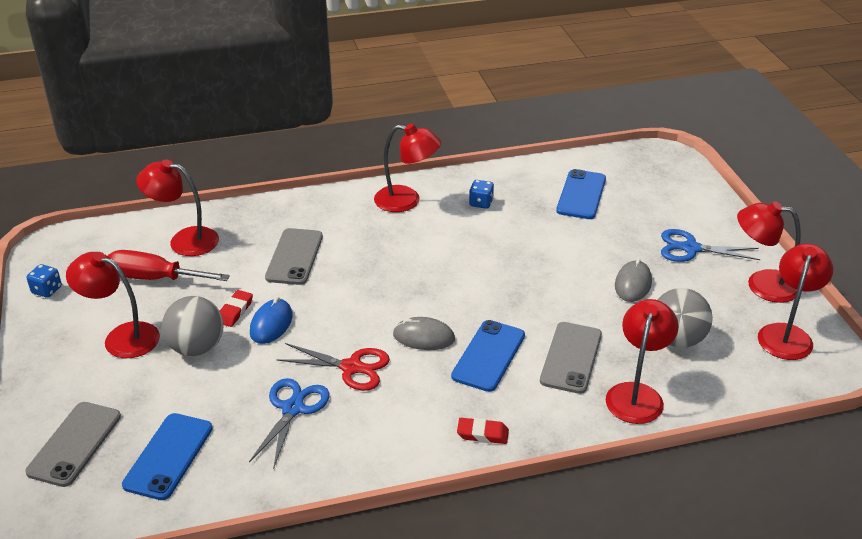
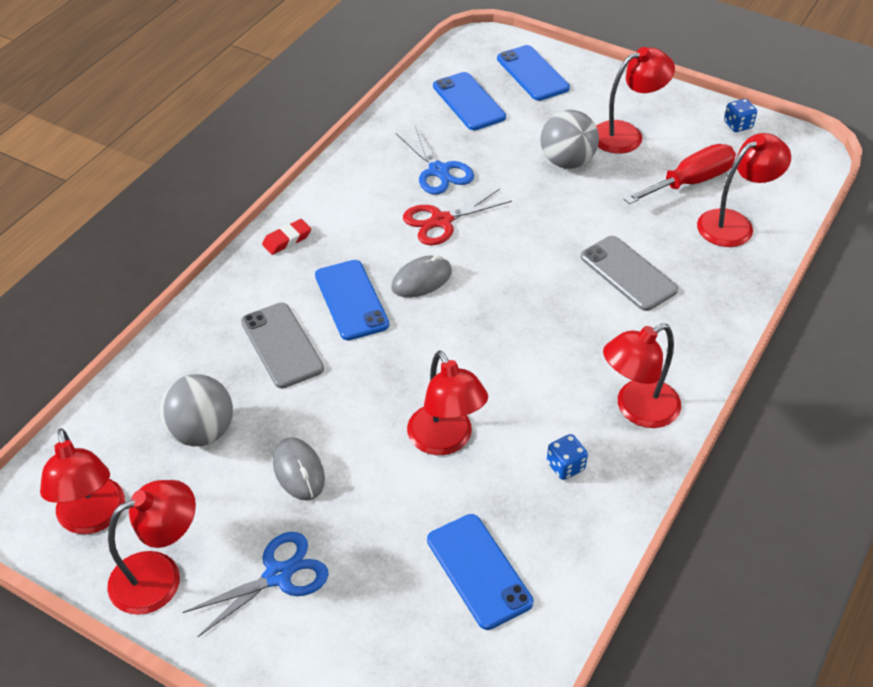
camera: 135 degrees right, 10 degrees up
grey phone [25,402,121,487] -> blue phone [497,45,570,101]
red eraser [220,290,253,327] -> none
blue mouse [250,297,293,344] -> none
red lamp [606,299,679,424] -> red lamp moved to [407,351,488,455]

